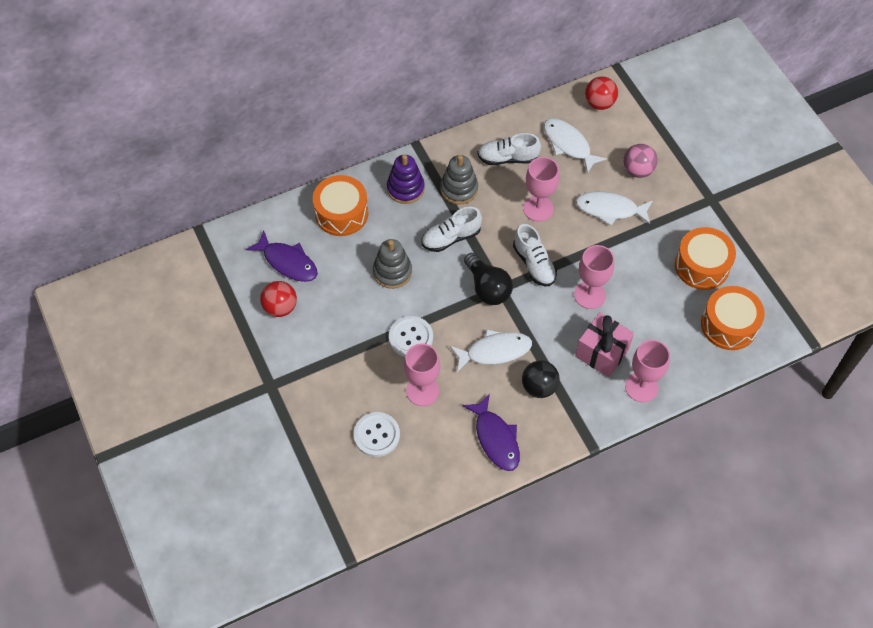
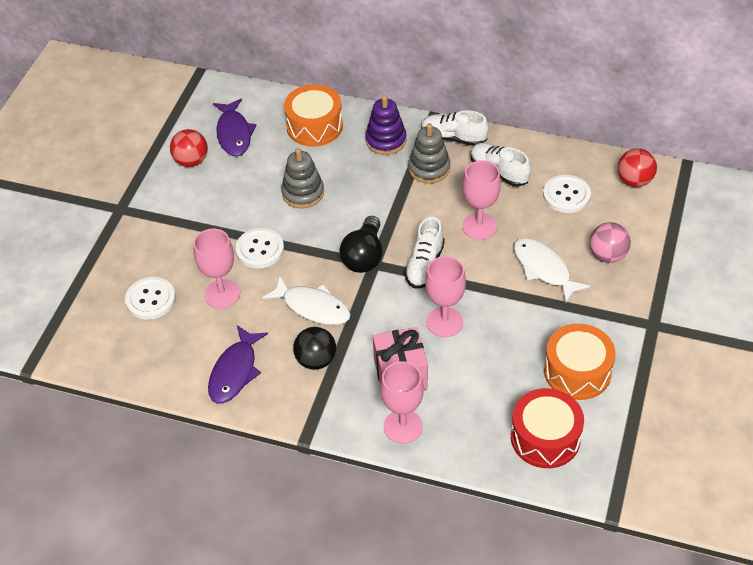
camera: 45 degrees right, 10 degrees down
white shoe [422,207,482,252] -> white shoe moved to [421,110,489,146]
white fish [544,118,607,174] -> white button [543,175,591,213]
orange drum [701,286,765,350] -> red drum [511,388,584,468]

